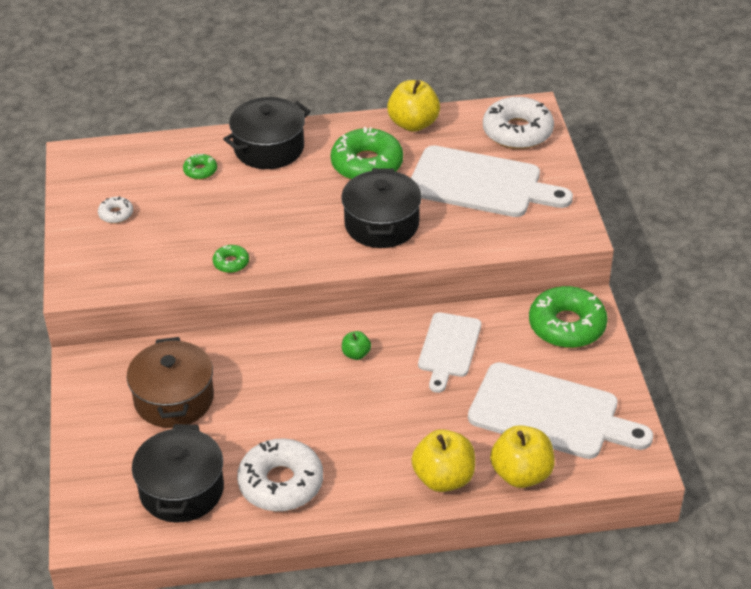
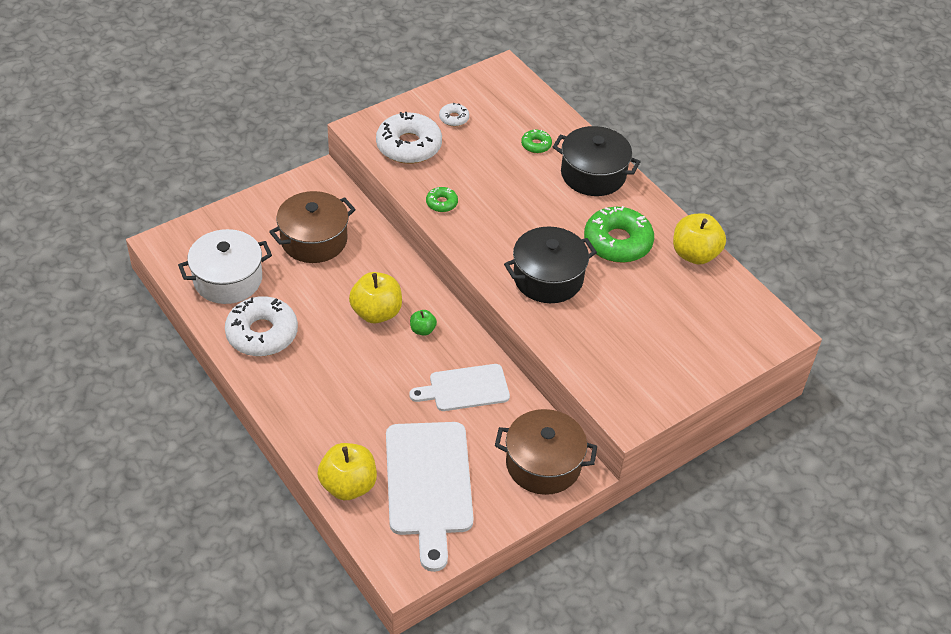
camera: 60 degrees right, 5 degrees up
black pot [132,424,224,523] -> white pot [178,229,272,304]
white cutting board [411,145,573,217] -> none
yellow apple [411,429,475,492] -> yellow apple moved to [349,272,402,323]
white donut [483,97,554,149] -> white donut moved to [376,112,442,164]
green donut [529,286,608,348] -> brown pot [495,409,597,495]

